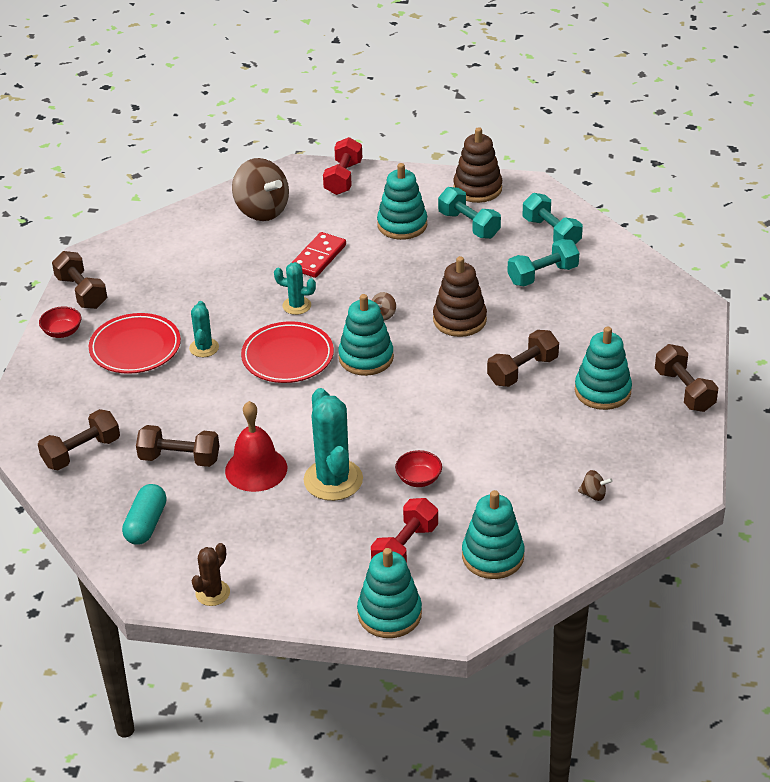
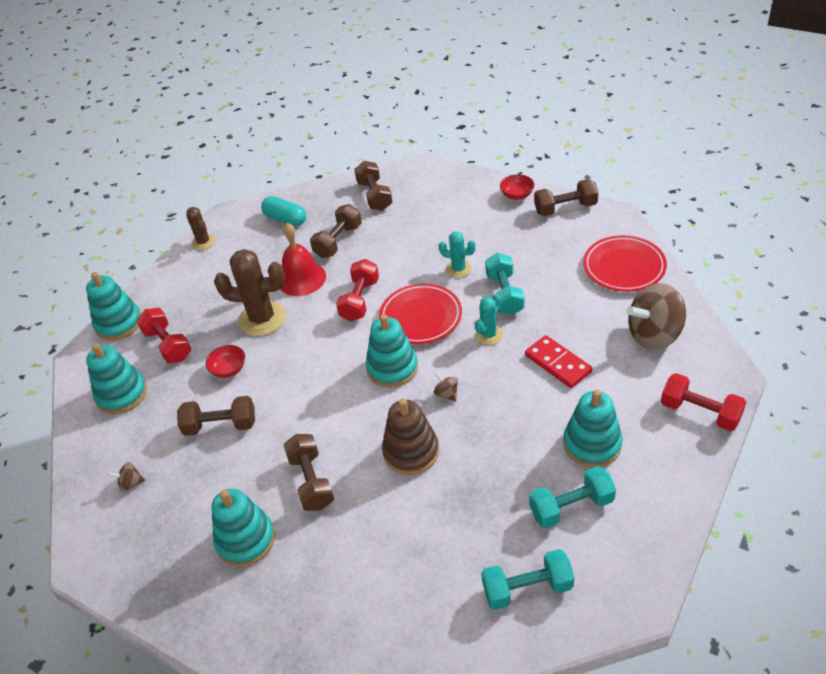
camera: 115 degrees right, 5 degrees up
red plate [89,313,181,374] -> red plate moved to [583,235,667,292]
turquoise cactus [303,388,363,501] -> brown cactus [214,249,286,336]
brown stacking toy [453,127,502,203] -> none
turquoise dumbbell [507,239,579,286] -> turquoise dumbbell moved to [485,253,525,315]
brown spinning top [578,470,613,501] -> brown spinning top turned 45 degrees clockwise [108,462,145,492]
brown dumbbell [655,344,718,412] -> brown dumbbell moved to [177,396,255,436]
none -> red dumbbell [336,259,379,321]

